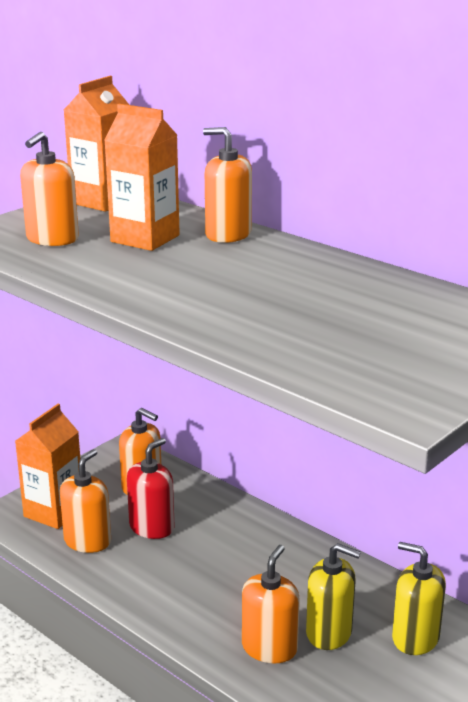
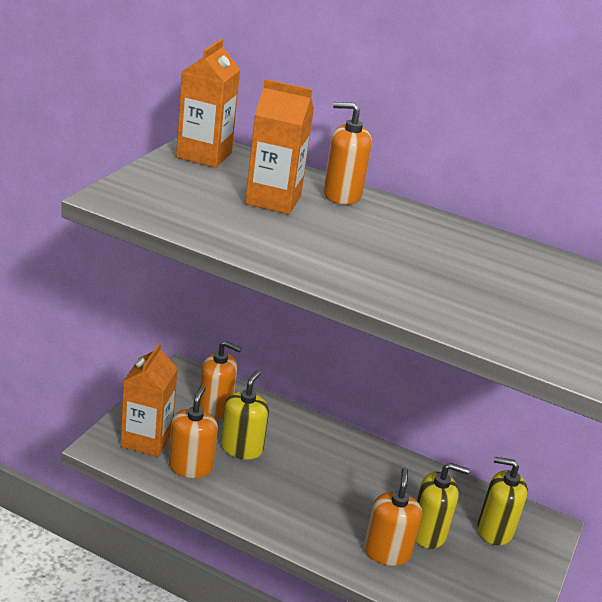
camera: 20 degrees left, 5 degrees up
orange soap dispenser [20,132,79,246] -> none
red soap dispenser [127,438,174,539] -> yellow soap dispenser [221,370,269,460]

